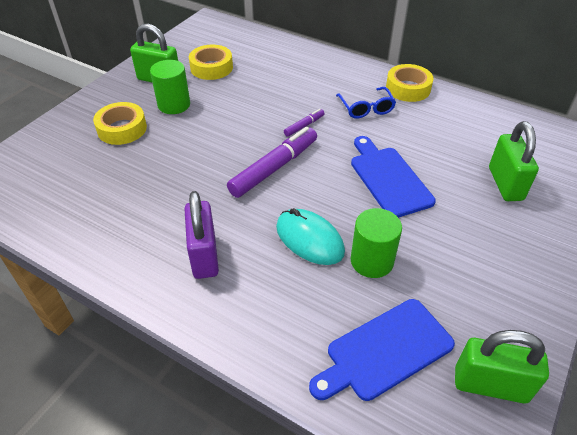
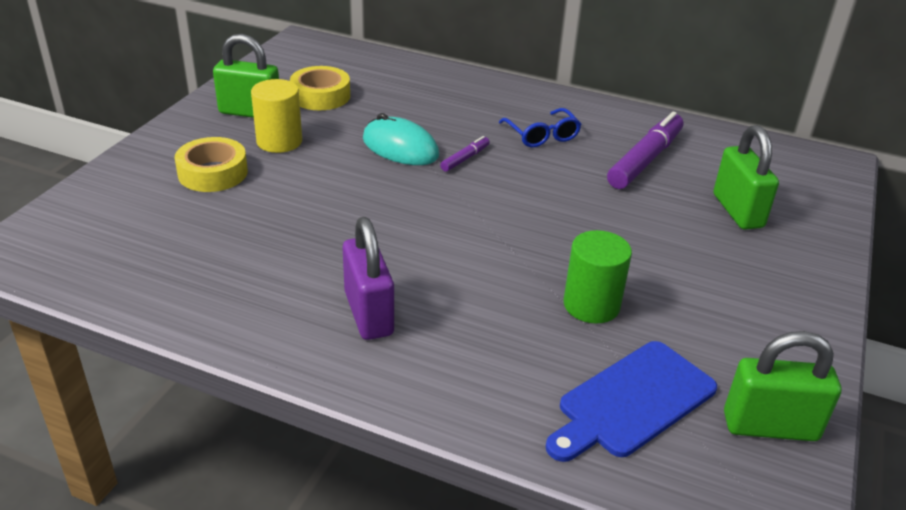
camera: 10 degrees left, 10 degrees down
green cylinder [150,60,190,114] -> yellow cylinder [251,79,302,153]
purple marker [227,127,317,198] -> purple marker moved to [607,112,683,189]
turquoise mouse [276,208,345,265] -> turquoise mouse moved to [363,113,439,165]
blue cutting board [351,136,436,218] -> none
yellow tape [386,64,434,102] -> none

